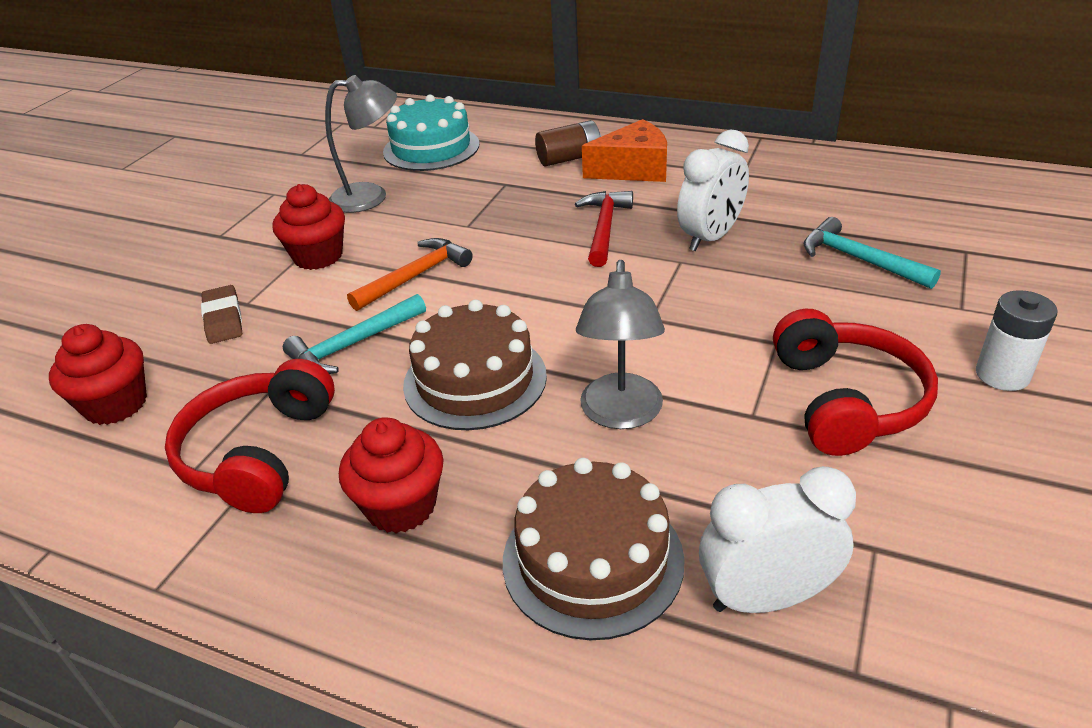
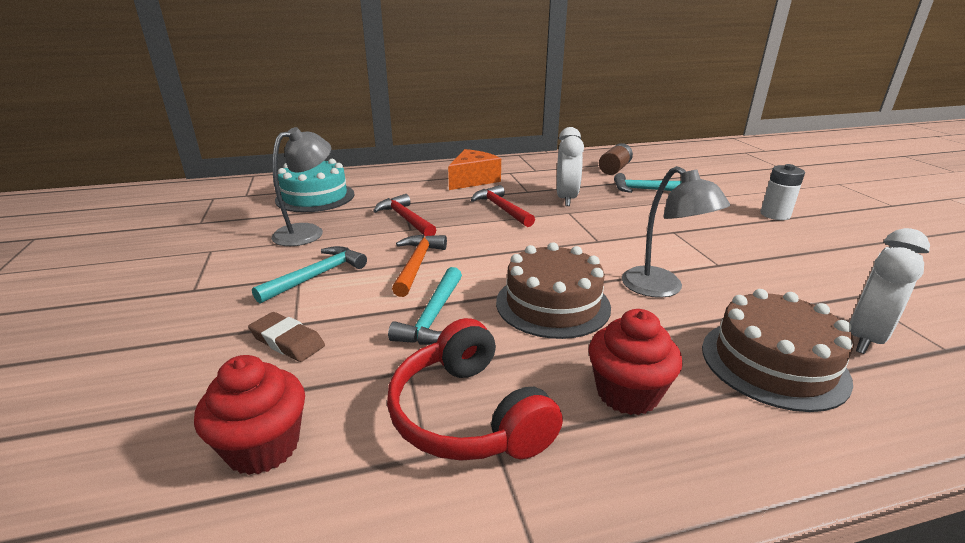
camera: 40 degrees left, 10 degrees down
red cupcake [272,184,345,270] -> turquoise hammer [252,246,367,303]
brown battery [535,120,601,166] -> brown battery moved to [599,143,633,175]
red headphones [773,309,938,456] -> none
none -> red hammer [373,194,436,237]

